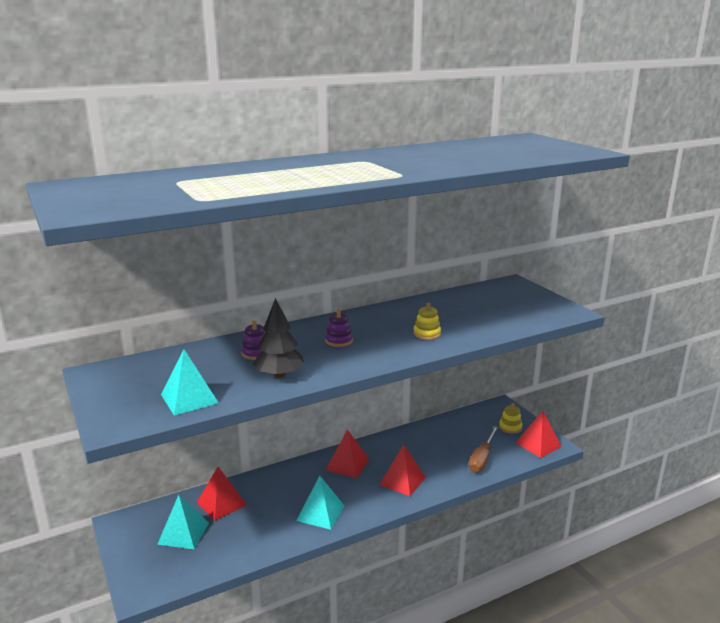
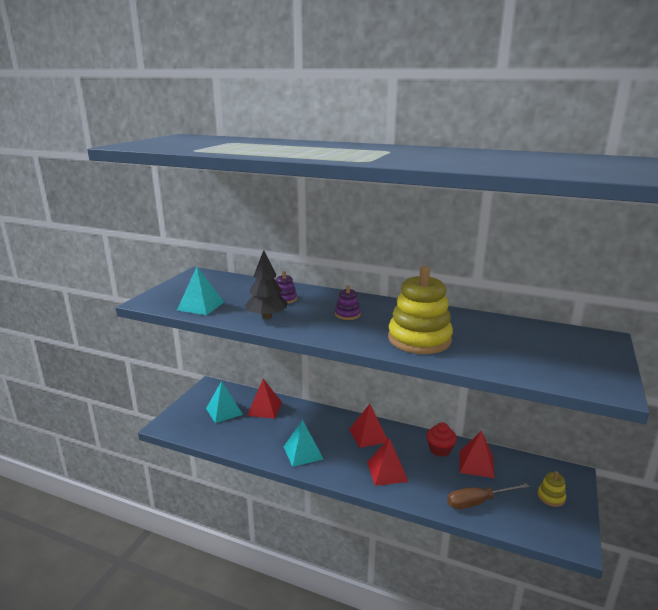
camera: 50 degrees right, 0 degrees up
yellow stacking toy [413,303,441,340] -> yellow stacking toy [388,266,453,354], size x2.22
red pyramid [516,411,562,458] -> red pyramid moved to [460,430,495,478]
none -> red cupcake [426,423,457,457]

